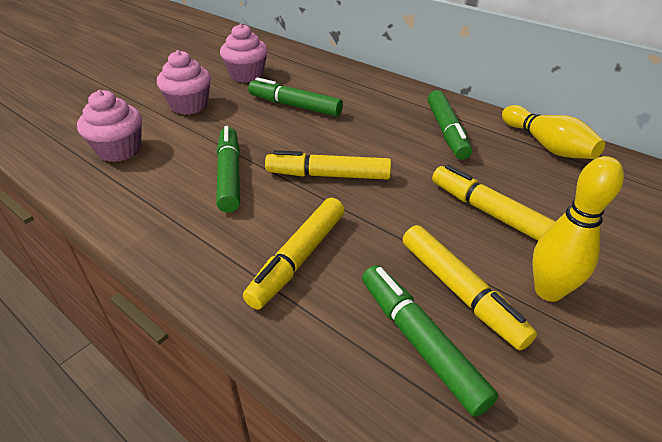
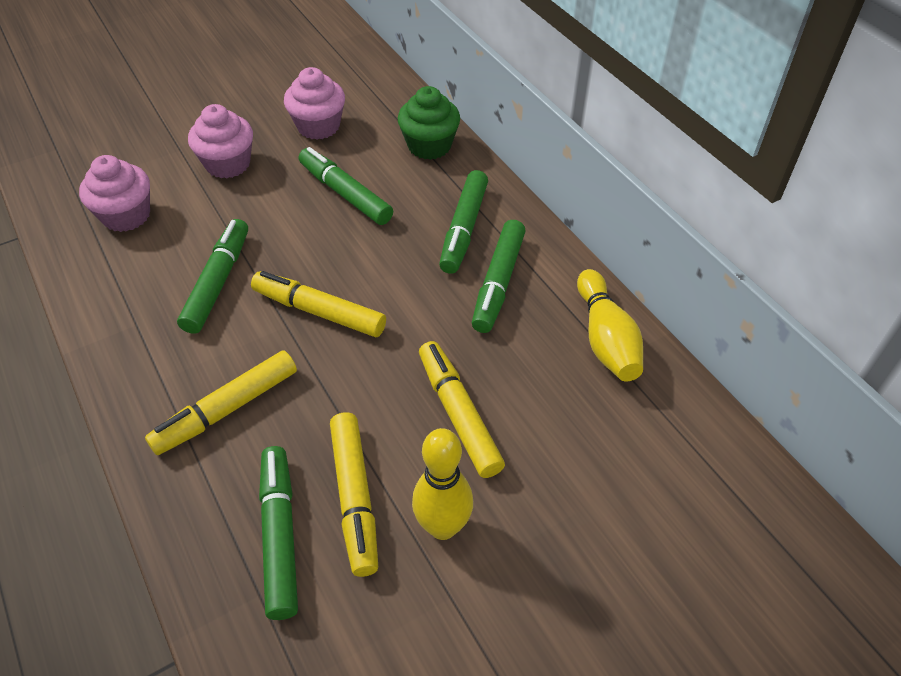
camera: 20 degrees right, 10 degrees up
none -> green cupcake [398,86,460,160]
none -> green marker [439,170,488,274]

